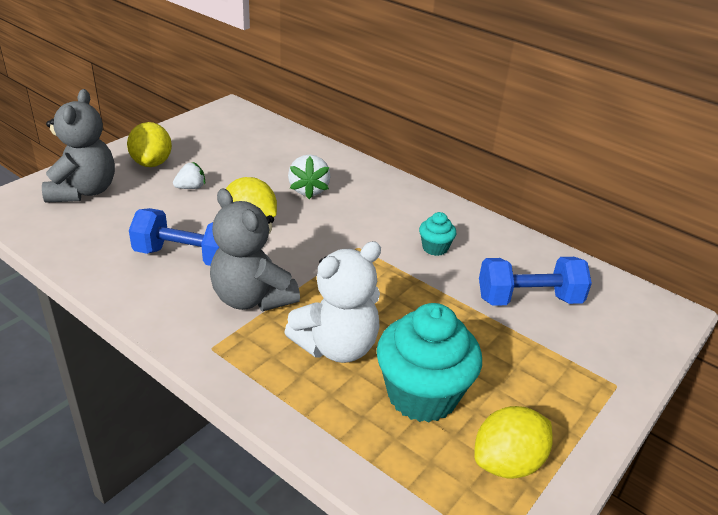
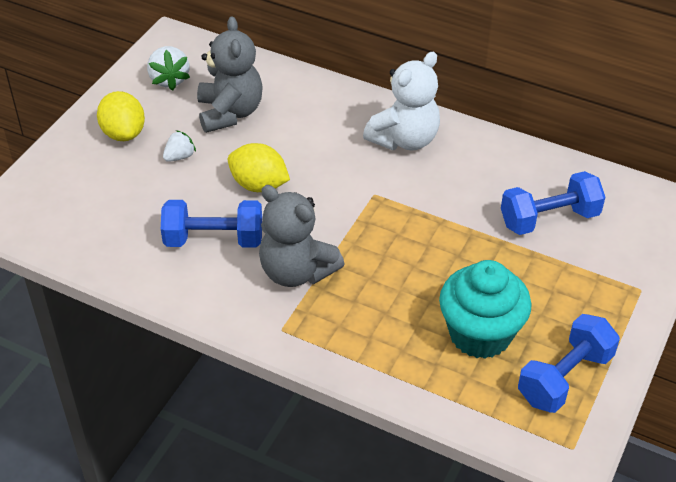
camera: 10 degrees left, 10 degrees up
grey teddy bear [42,89,115,203] -> grey teddy bear moved to [197,16,263,133]
white teddy bear [284,241,381,363] -> white teddy bear moved to [363,52,440,150]
white strawberry [288,154,330,199] -> white strawberry moved to [147,46,190,91]
turquoise cupcake [419,212,456,256] -> none
yellow lemon [474,406,553,479] -> blue dumbbell [518,314,620,413]

